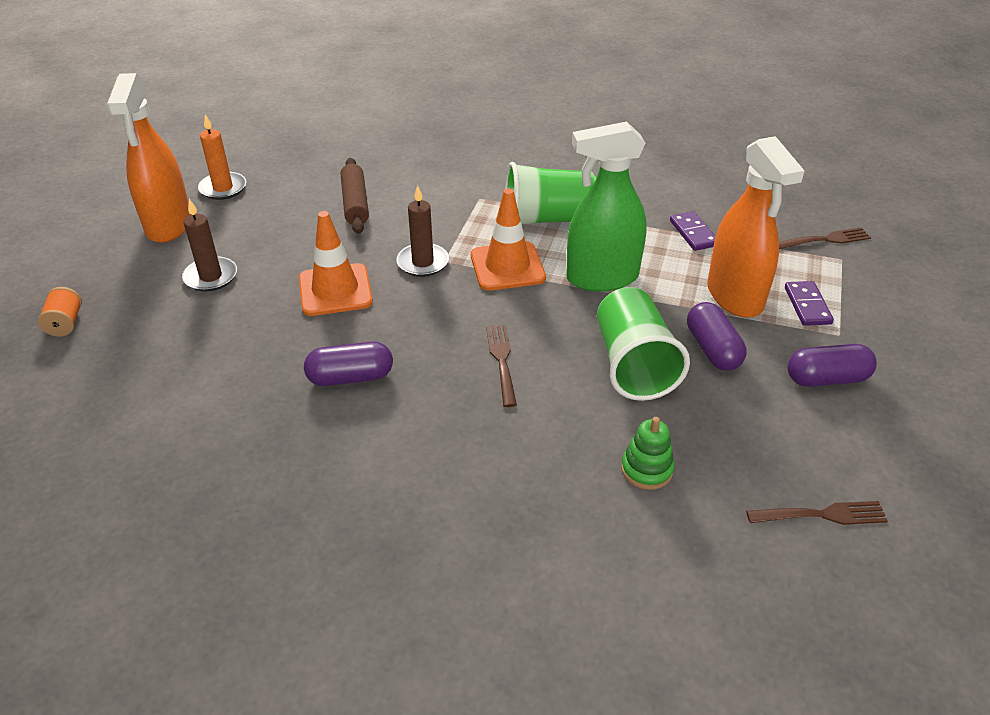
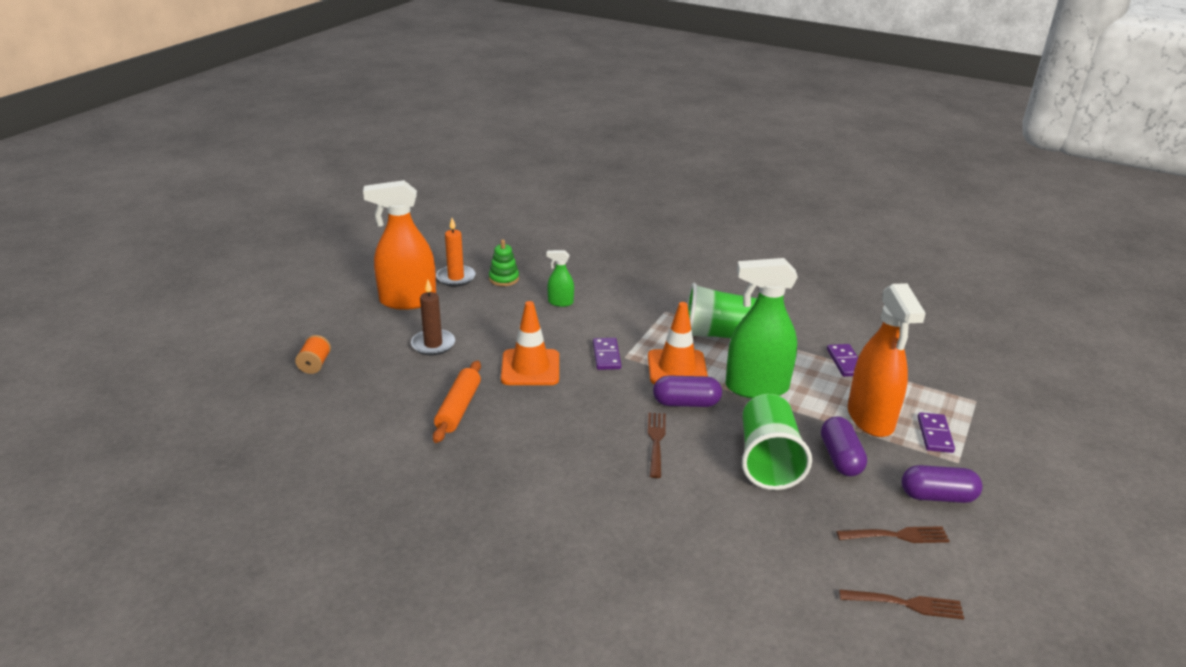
camera: 10 degrees right, 10 degrees down
orange spray bottle [107,73,191,243] -> orange spray bottle turned 75 degrees clockwise [363,180,436,310]
purple capsule [304,341,393,386] -> purple capsule moved to [653,375,722,407]
brown rolling pin [341,158,369,234] -> green spray bottle [547,250,574,307]
brown candle [396,185,449,277] -> purple domino [593,338,621,370]
green stacking toy [621,417,674,490] -> green stacking toy moved to [489,239,519,286]
brown fork [779,227,871,249] -> brown fork moved to [836,526,950,543]
none -> orange rolling pin [433,361,481,443]

